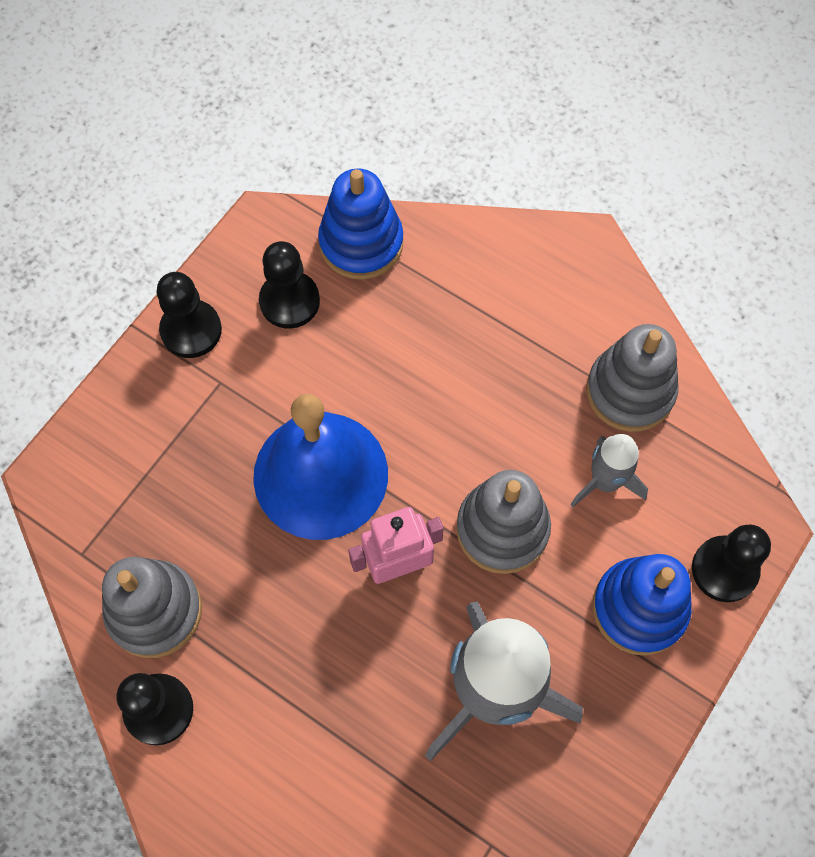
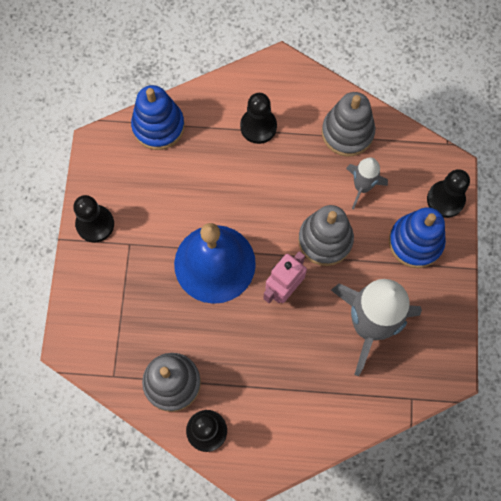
camera: 30 degrees left, 5 degrees up
black pawn [259,241,320,329] -> black pawn moved to [240,93,277,144]

